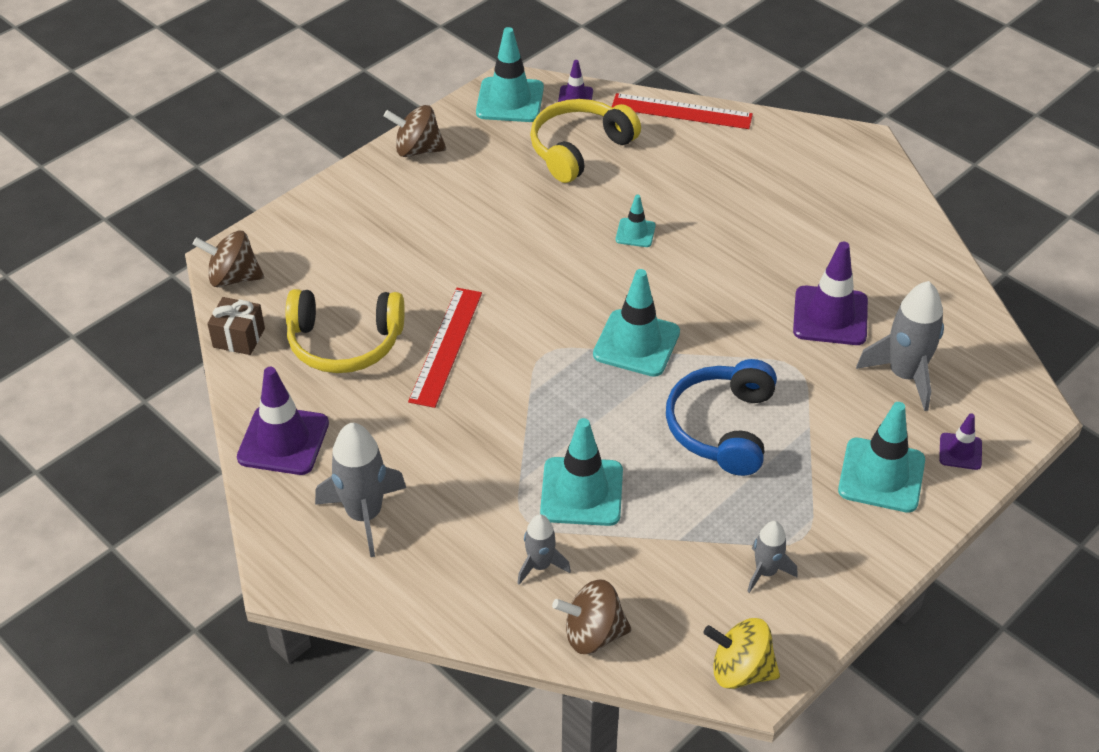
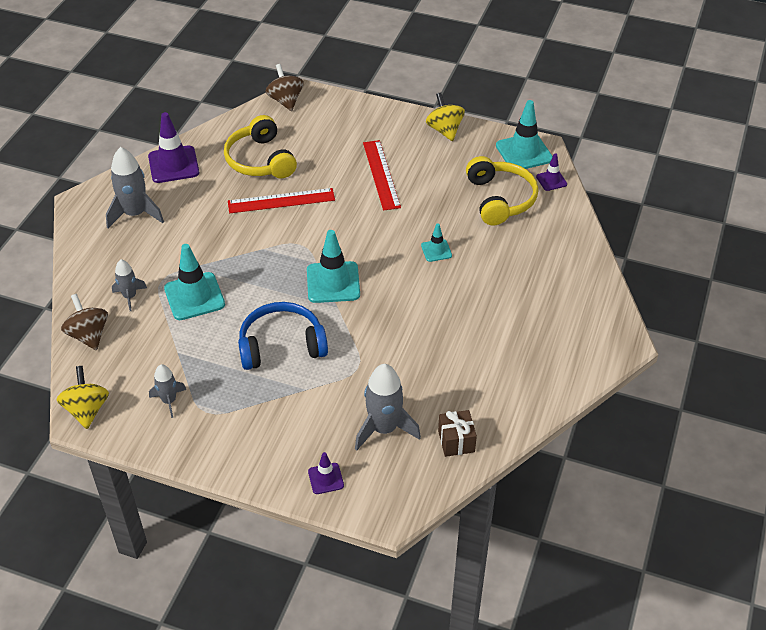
camera: 65 degrees right, 0 degrees up
brown gift [207,297,265,355] -> brown gift moved to [438,410,477,457]
brown spinning top [384,105,446,157] -> yellow spinning top [426,92,465,141]
yellow headphones [530,99,641,183] -> yellow headphones turned 60 degrees clockwise [466,156,538,225]
red ruler [612,93,753,129] -> red ruler moved to [363,140,401,211]
purple traffic cone [793,242,868,345] -> none
turquoise traffic cone [838,402,925,513] -> none

